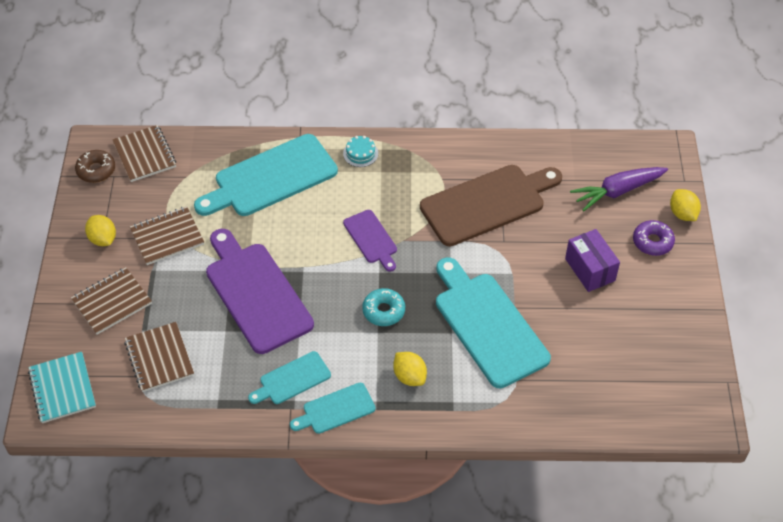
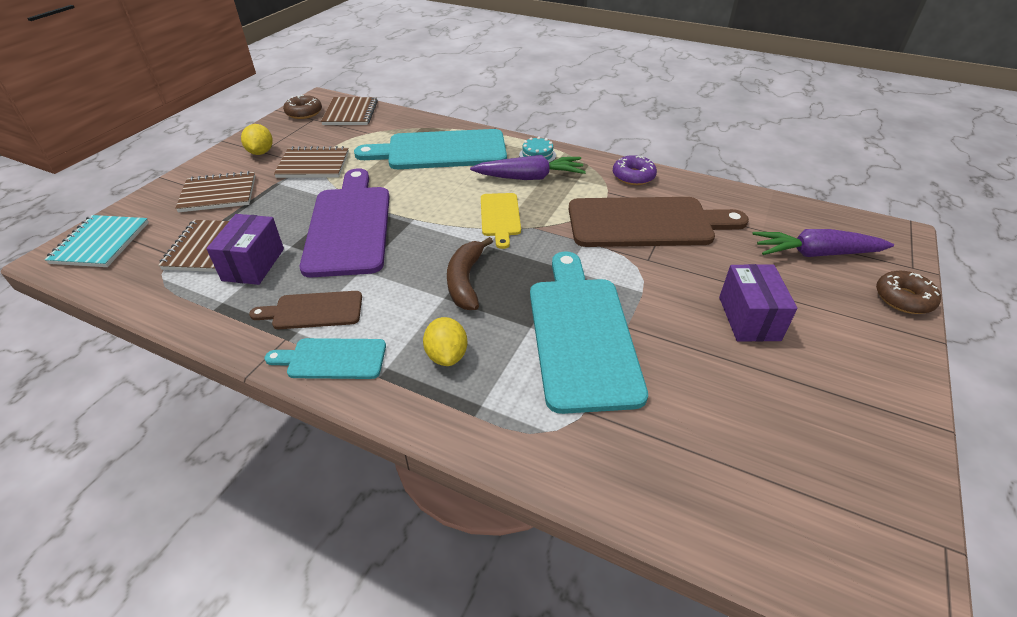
camera: 25 degrees right, 10 degrees down
turquoise cutting board [248,351,331,404] -> brown cutting board [249,291,362,329]
purple cutting board [343,210,397,272] -> yellow cutting board [481,193,521,249]
turquoise donut [362,288,405,326] -> brown banana [447,237,493,310]
purple donut [633,220,675,256] -> purple donut moved to [613,155,657,185]
yellow lemon [670,189,701,221] -> brown donut [876,271,941,314]
none -> purple box [206,214,284,285]
none -> purple carrot [470,155,586,180]

